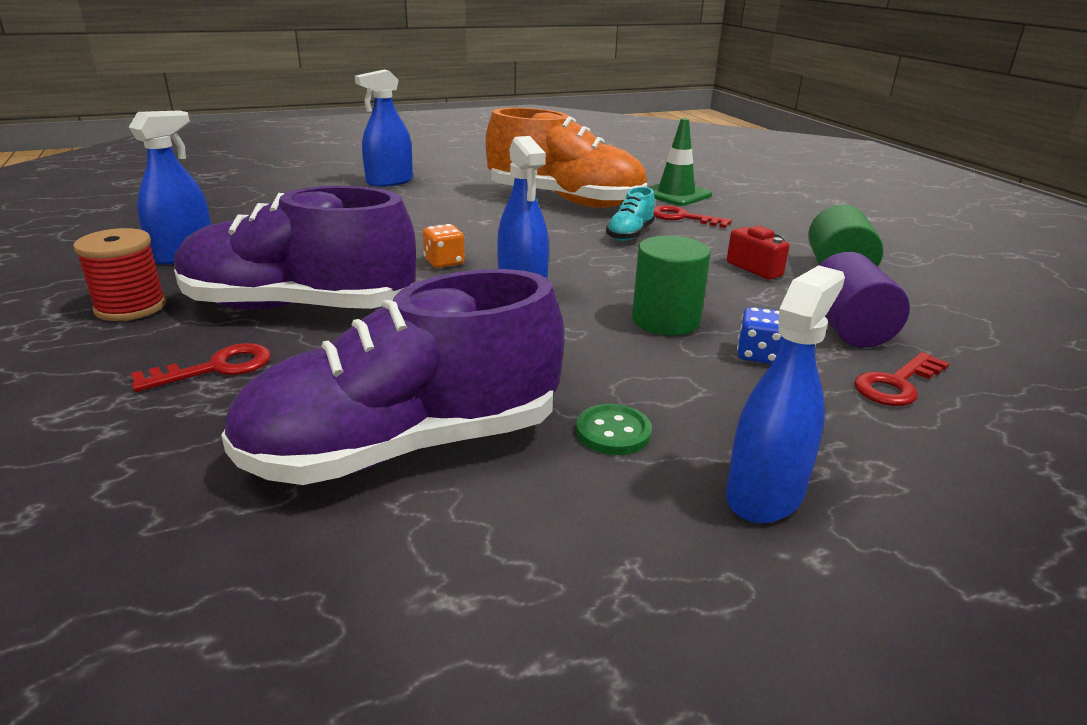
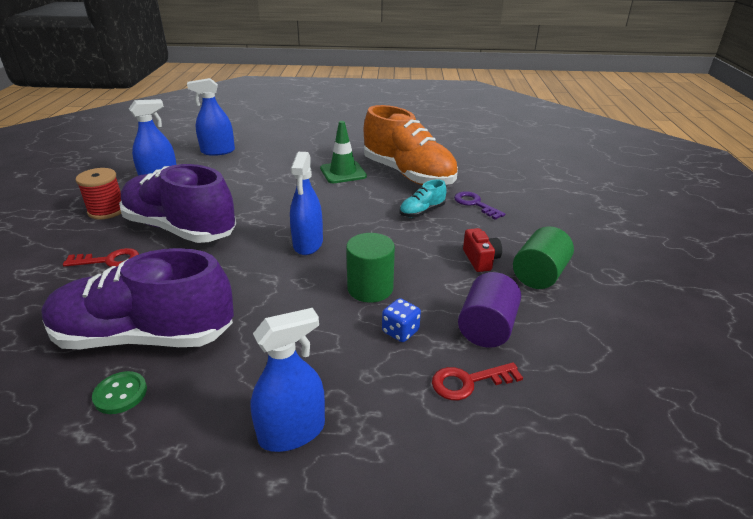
camera: 25 degrees right, 5 degrees up
blue spray bottle [355,69,413,187] -> blue spray bottle moved to [187,78,235,156]
orange dice [423,224,465,268] -> none
green button [576,404,652,455] -> green button moved to [92,371,147,414]
green traffic cone [648,118,712,206] -> green traffic cone moved to [320,121,367,183]
red key [653,205,732,228] -> purple key [454,191,506,220]

